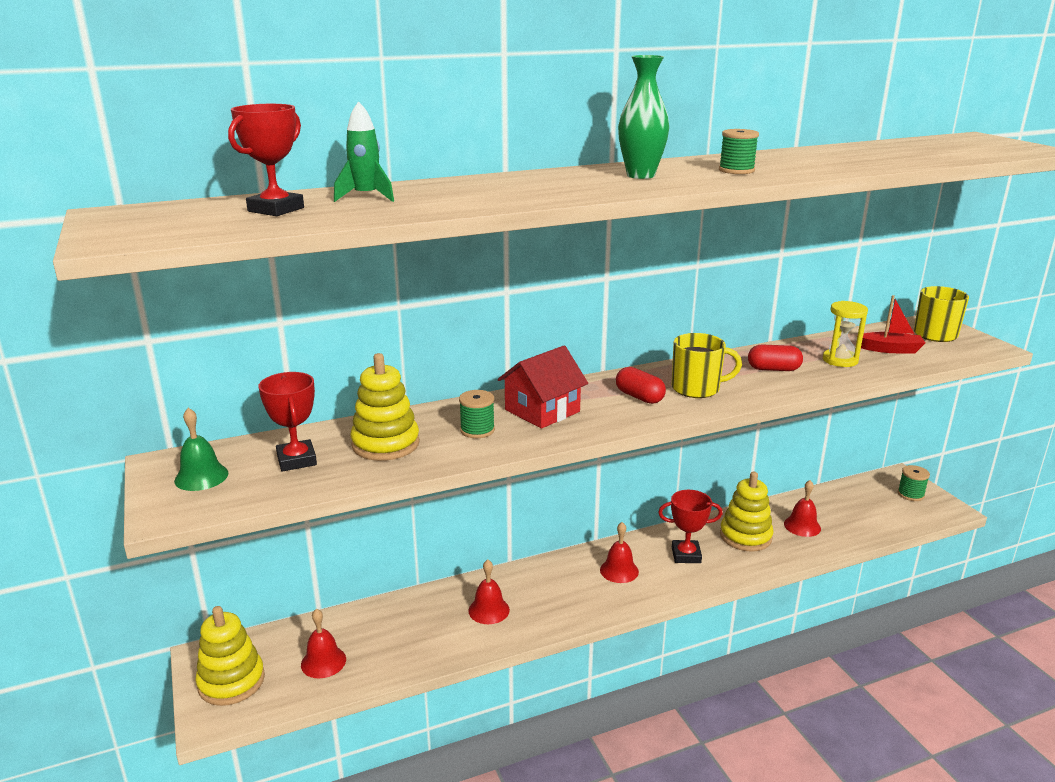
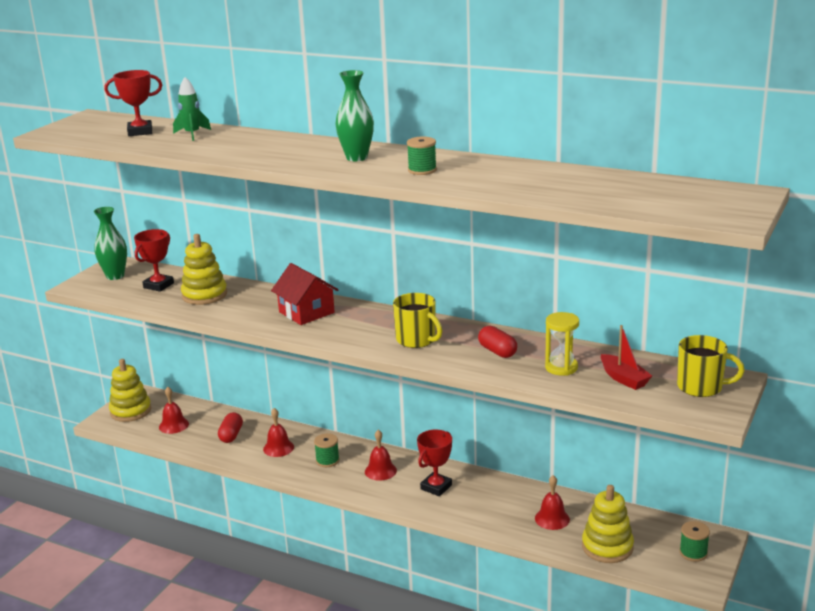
camera: 50 degrees right, 0 degrees up
green bell [174,408,228,491] -> green vase [94,207,127,280]
green spool [459,390,495,438] -> green spool moved to [314,433,339,467]
red house [498,346,588,429] -> red house turned 45 degrees clockwise [271,263,338,325]
red capsule [616,367,666,404] -> red capsule moved to [218,412,243,443]
red trophy [658,490,723,563] -> red trophy turned 75 degrees clockwise [417,430,452,496]
yellow stacking toy [720,472,773,552] -> yellow stacking toy moved to [582,485,634,563]

